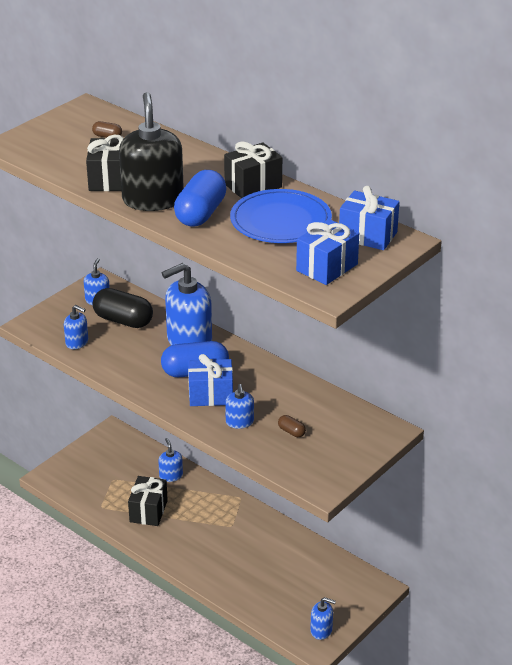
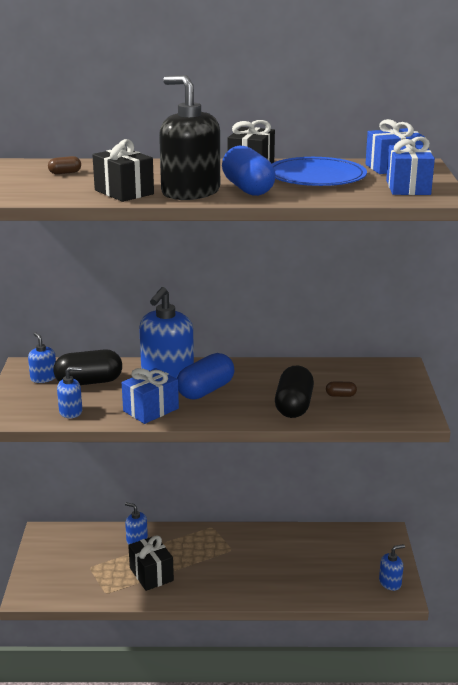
camera: 40 degrees left, 10 degrees down
blue gift [188,354,233,406] -> blue gift moved to [122,368,179,424]
blue soap dispenser [225,384,254,429] -> black capsule [275,366,314,418]

